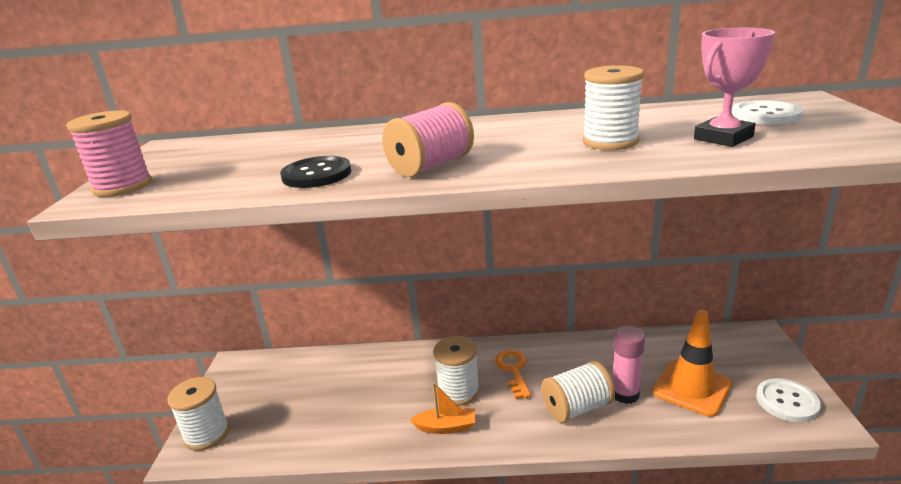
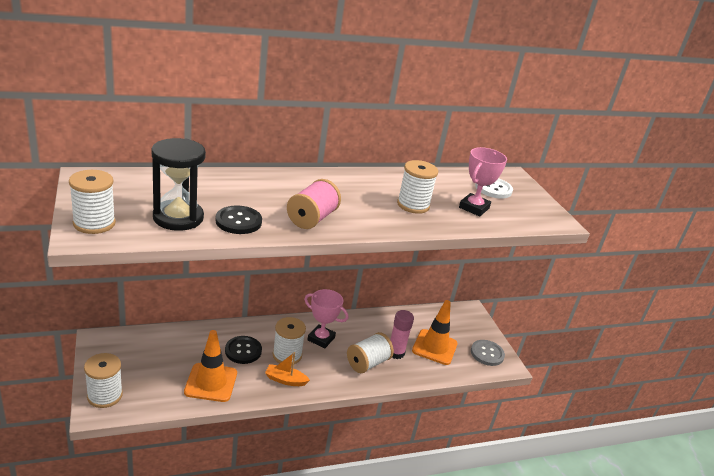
camera: 25 degrees left, 5 degrees up
pink spool [66,110,152,197] -> white spool [69,170,116,234]
orange boat [410,382,476,434] -> orange boat turned 150 degrees counterclockwise [265,352,310,386]
orange key [495,350,531,399] -> pink trophy [304,289,348,348]
white button [756,378,821,422] -> grey button [471,340,505,366]
none -> black hourglass [151,138,206,231]
none -> orange traffic cone [184,330,237,402]
none -> black button [225,336,262,364]

